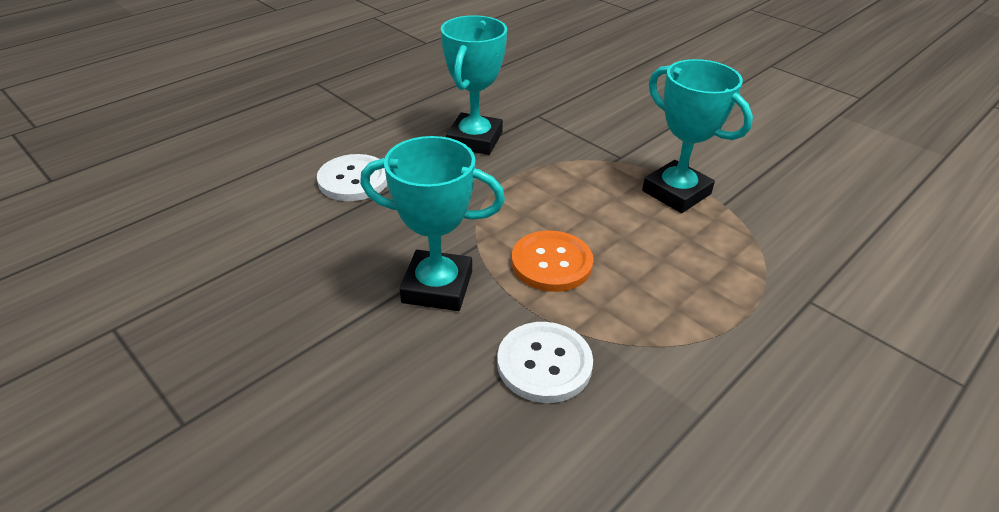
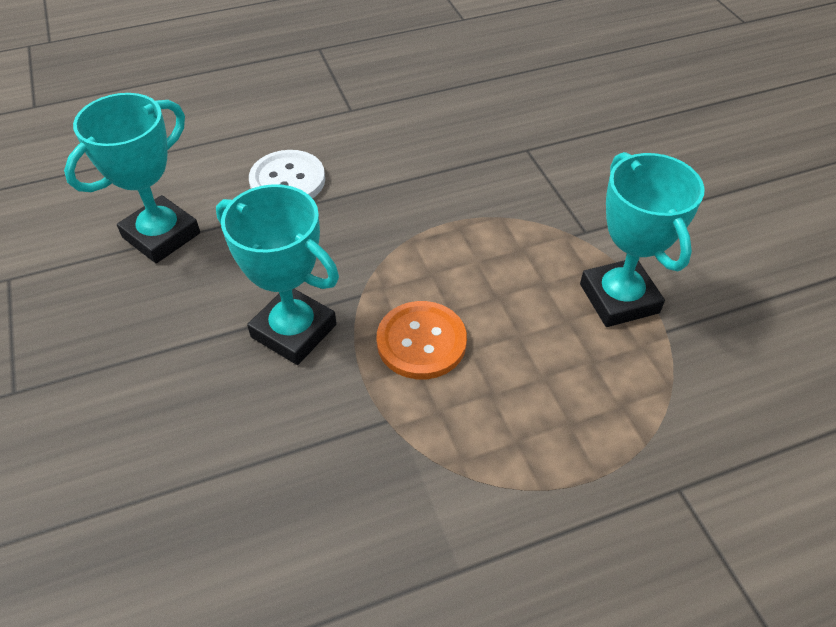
camera: 25 degrees right, 10 degrees up
turquoise trophy [441,15,507,155] -> turquoise trophy moved to [64,93,200,263]
white button [497,322,593,403] -> none

